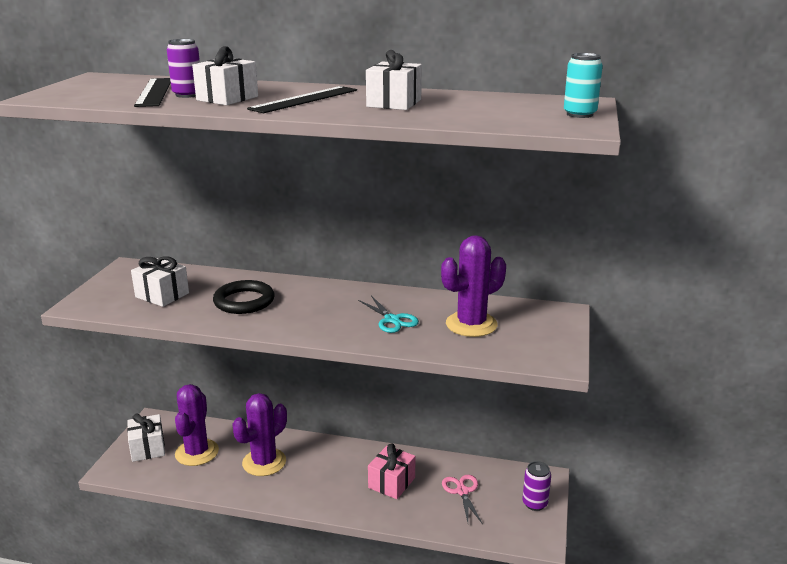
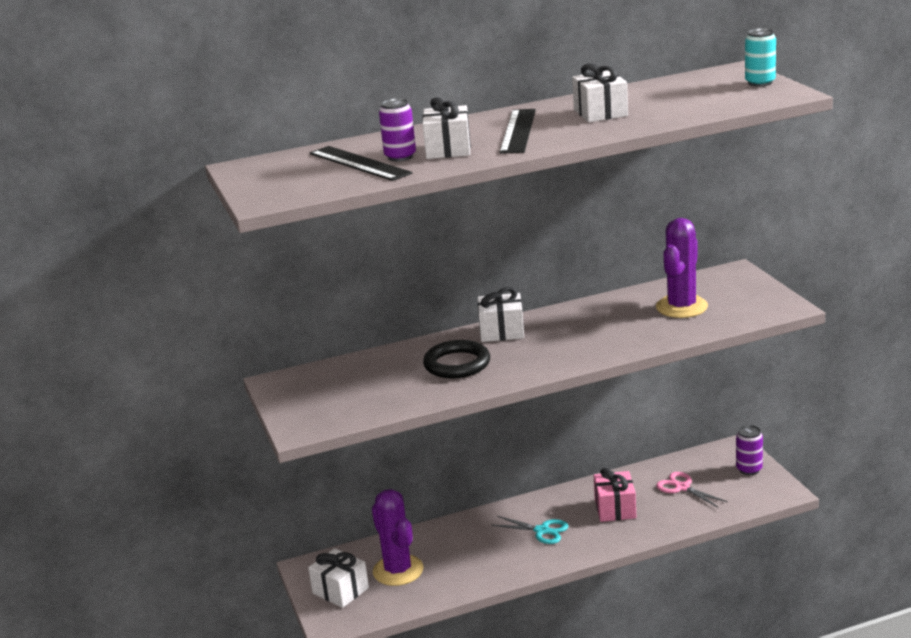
camera: 30 degrees left, 0 degrees up
white gift [131,256,189,307] -> white gift moved to [477,287,524,342]
purple cactus [232,393,287,476] -> none
turquoise scissors [358,296,419,333] -> turquoise scissors moved to [491,516,569,544]

